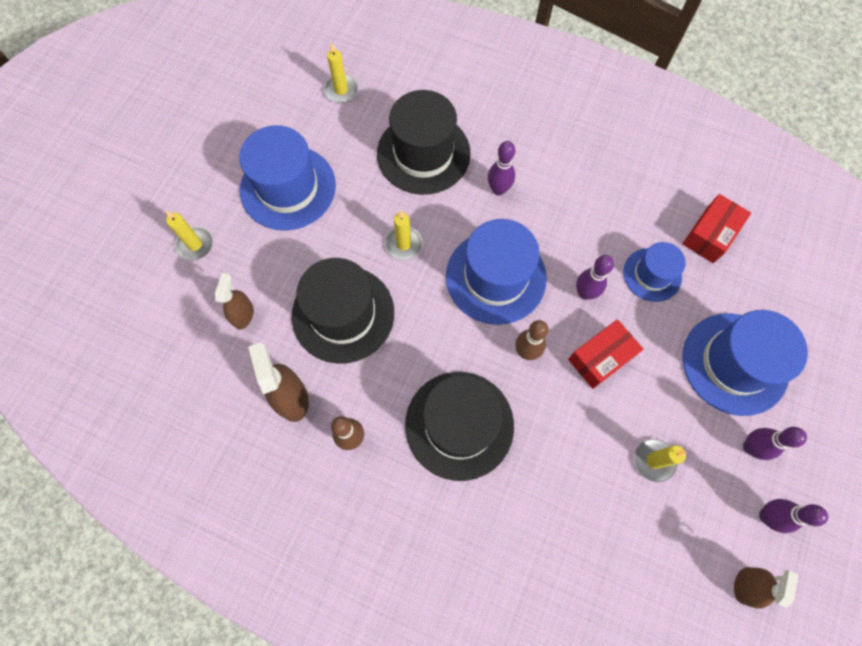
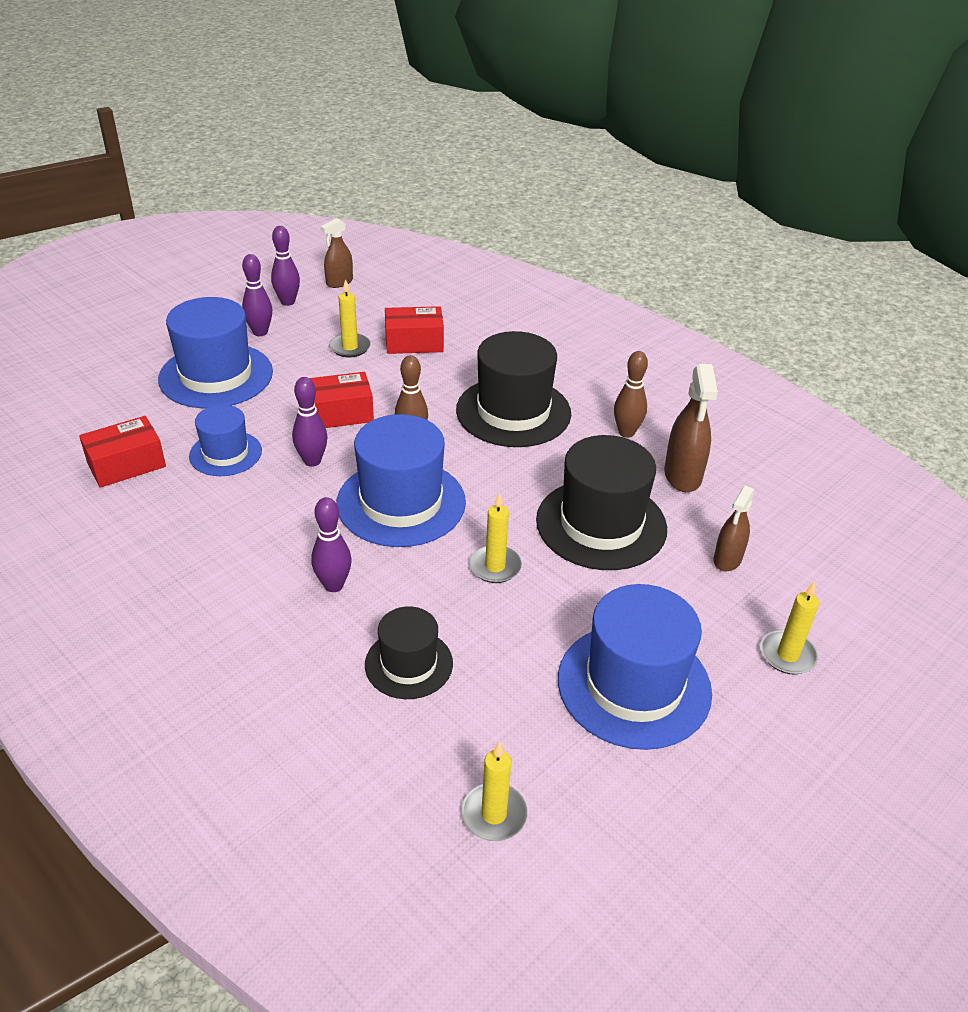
camera: 160 degrees left, 30 degrees down
black hat [377,90,471,195] -> black hat [365,606,453,699], size x0.58
none -> red box [385,306,444,354]

